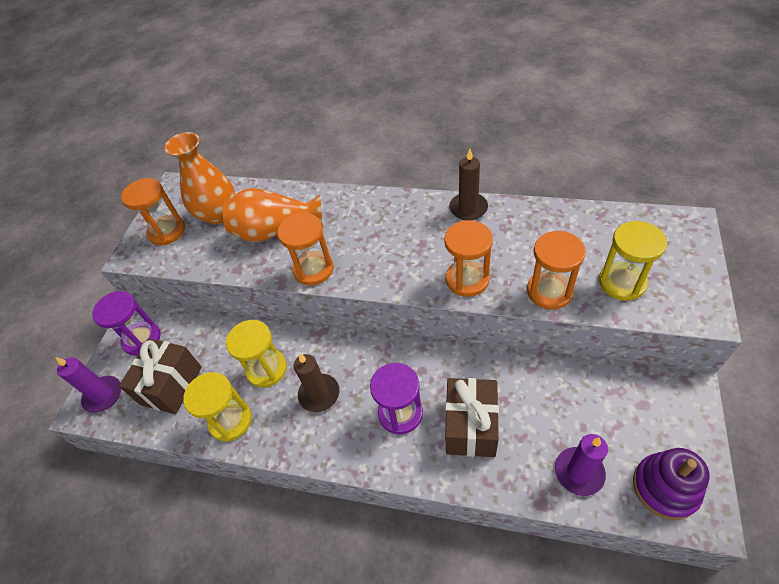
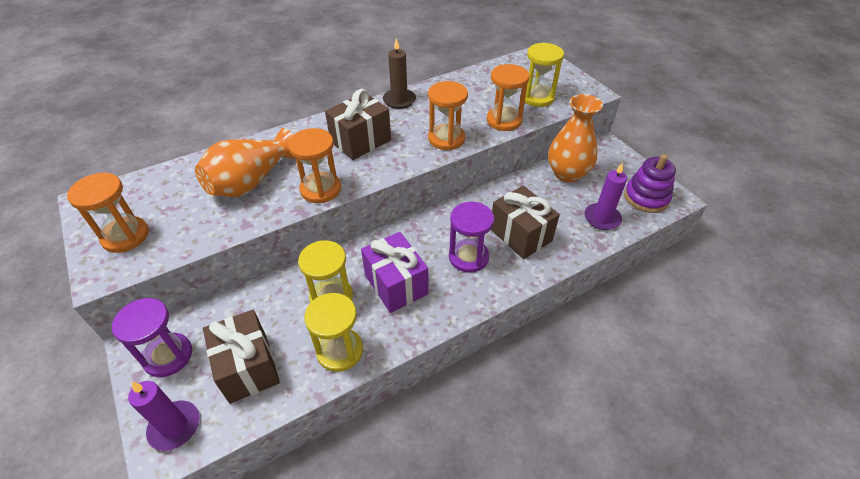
camera: 50 degrees left, 5 degrees down
orange vase [164,132,235,224] -> orange vase moved to [548,94,603,182]
brown candle [294,354,339,412] -> purple gift [361,232,428,313]
none -> brown gift [325,89,391,160]

